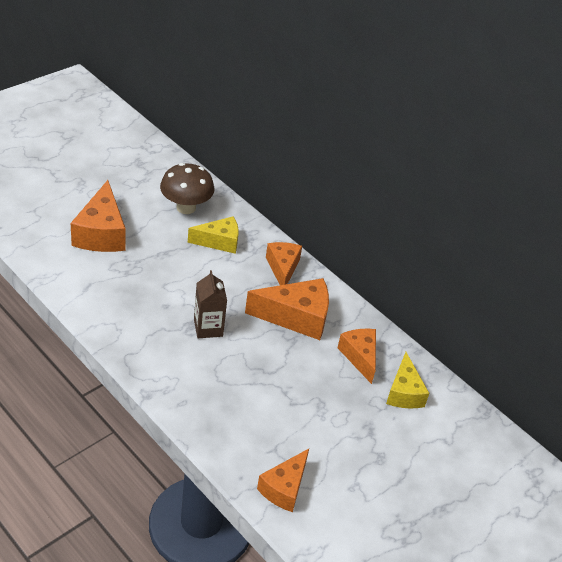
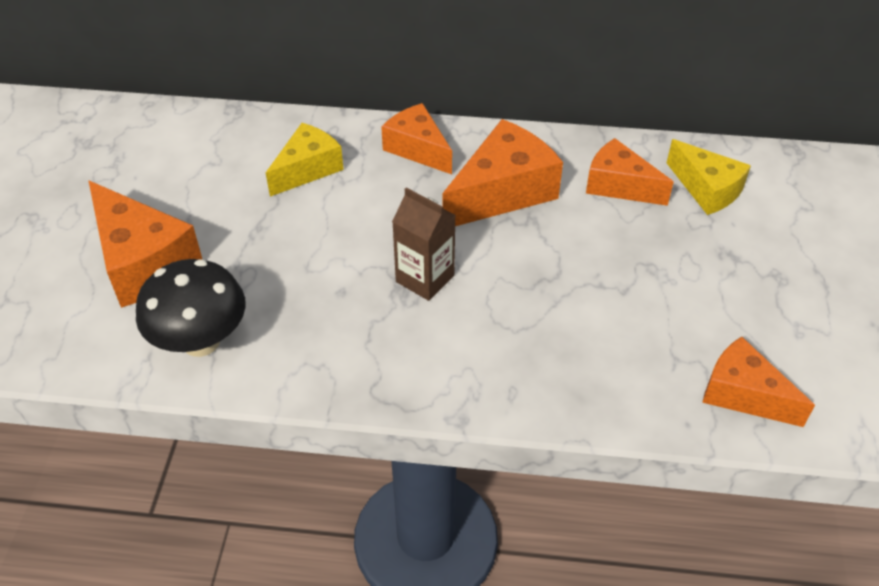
camera: 35 degrees left, 5 degrees up
brown mushroom [160,163,215,214] -> none
orange cheese [257,449,309,512] -> orange cheese turned 135 degrees clockwise [702,337,815,427]
none -> black mushroom [136,259,246,357]

